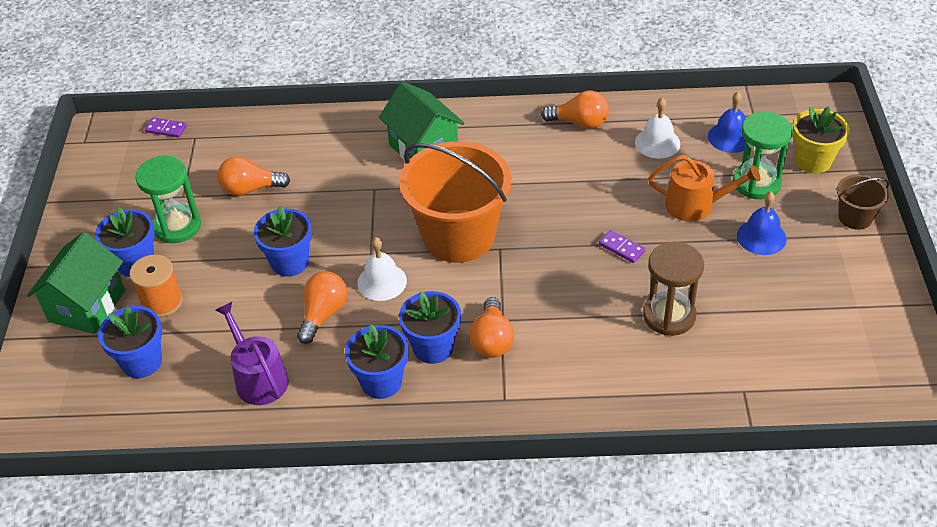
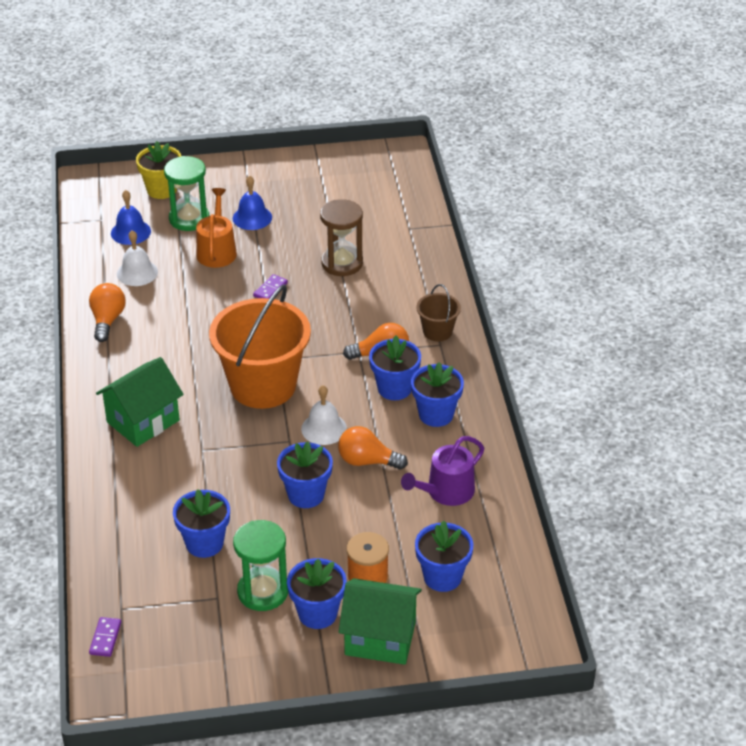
camera: 100 degrees left, 5 degrees down
orange light bulb [217,156,290,196] -> blue flower pot [173,489,230,558]
brown bucket [837,174,889,230] -> brown bucket moved to [416,284,461,341]

